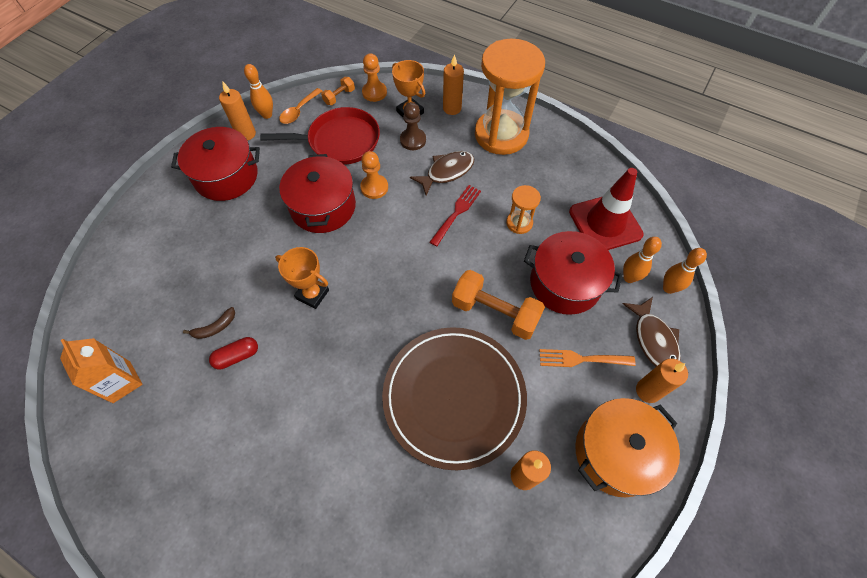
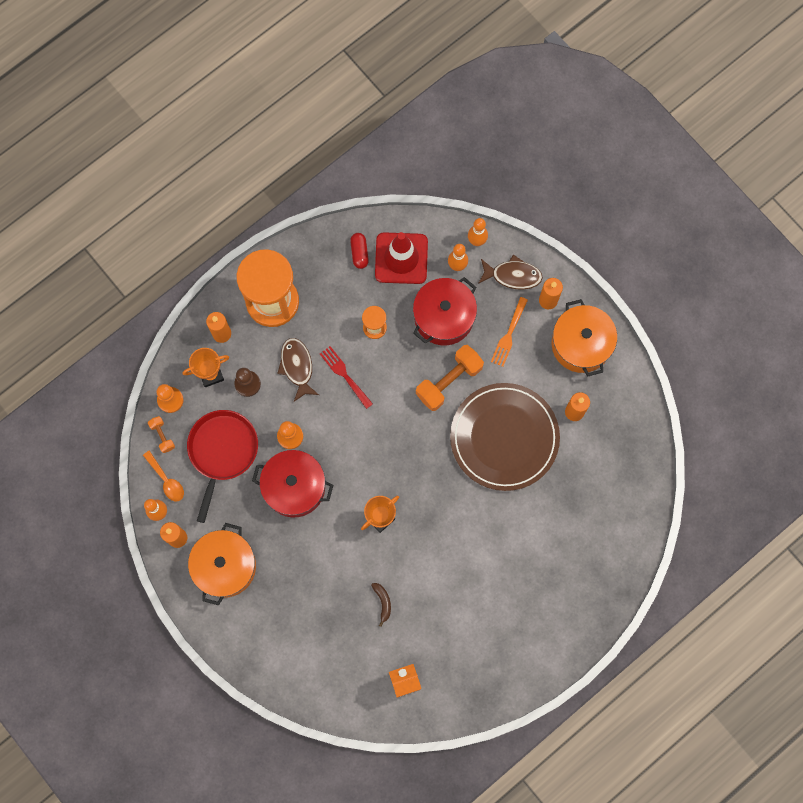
camera: 70 degrees left, 15 degrees up
red pot [171,127,260,201] -> orange pot [188,523,256,605]
red capsule [209,337,258,370] -> red capsule moved to [350,233,369,269]

